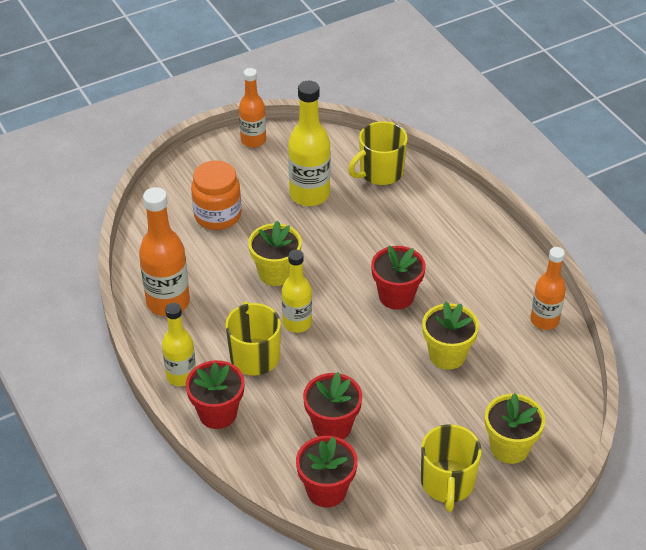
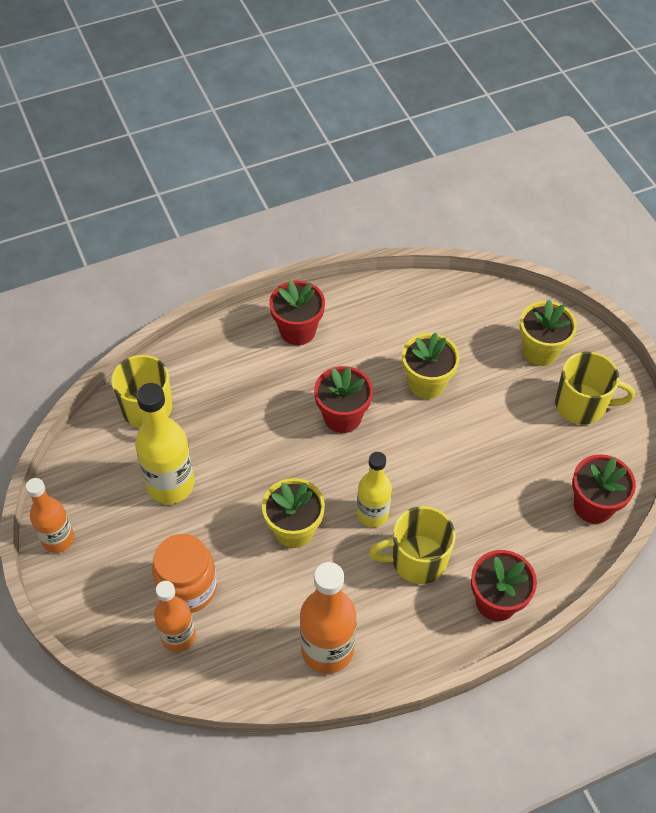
camera: 85 degrees left, 10 degrees up
yellow bottle [162,303,196,386] -> none
red flower pot [303,372,363,439] -> red flower pot moved to [269,280,325,345]
orange bottle [530,247,566,330] -> orange bottle moved to [154,581,196,652]

